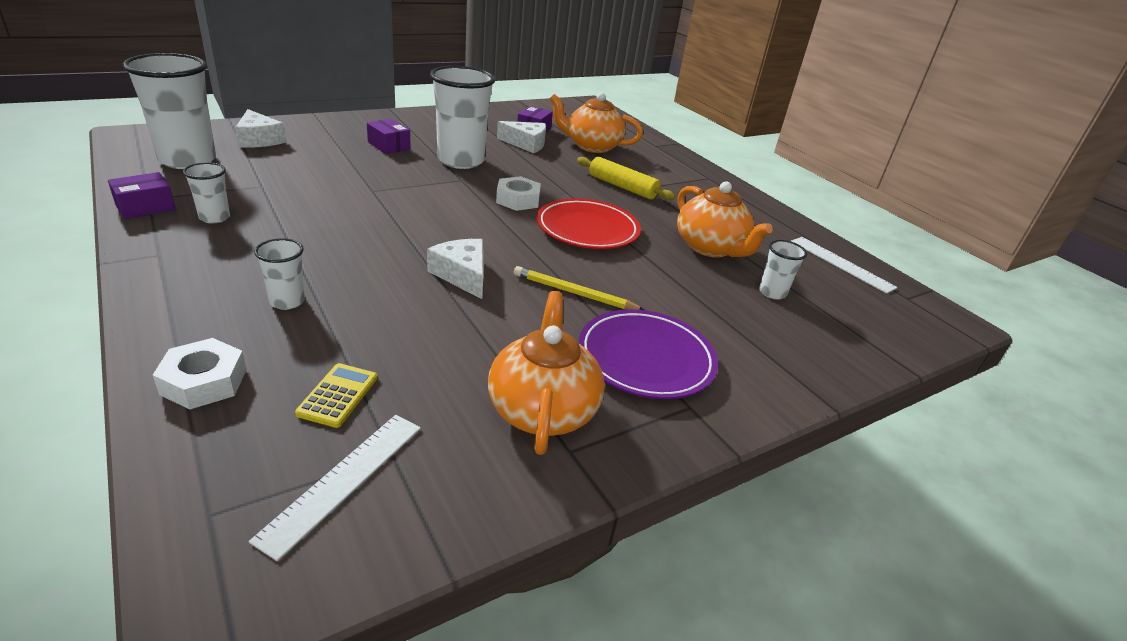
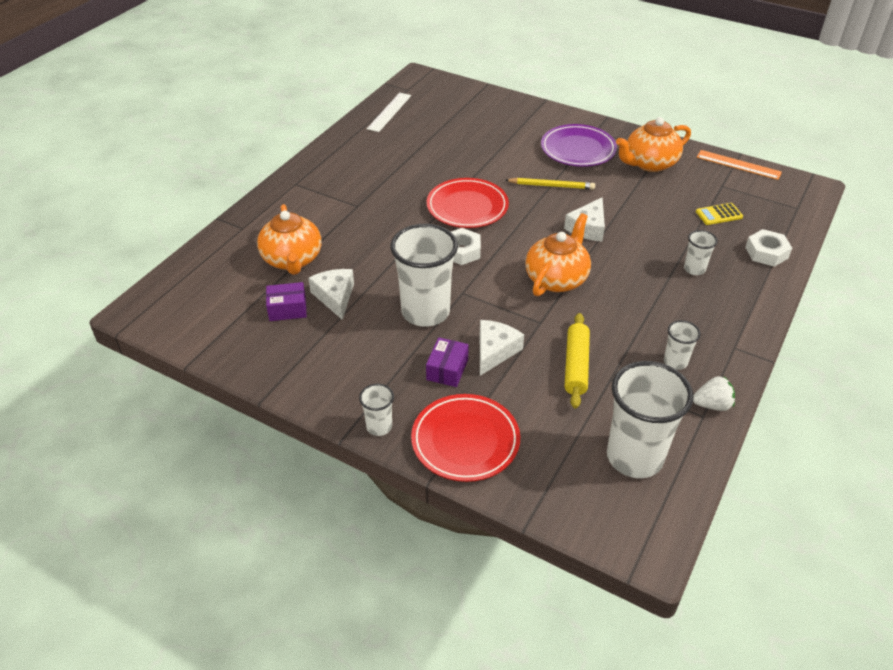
camera: 115 degrees left, 10 degrees up
purple box [108,172,176,219] -> white strawberry [693,376,735,411]
white cheese [235,109,286,148] -> white cheese moved to [480,320,524,376]
white ruler [249,415,421,561] -> none
yellow pencil [514,266,644,310] -> yellow pencil turned 75 degrees counterclockwise [506,178,595,189]
yellow rolling pin [577,157,675,200] -> yellow rolling pin moved to [565,313,590,408]
orange teapot [677,181,773,257] -> orange teapot moved to [525,213,591,296]
white cup [759,240,807,300] -> white cup moved to [359,384,394,436]
none -> red plate [411,394,520,482]
none -> orange ruler [697,150,782,180]

